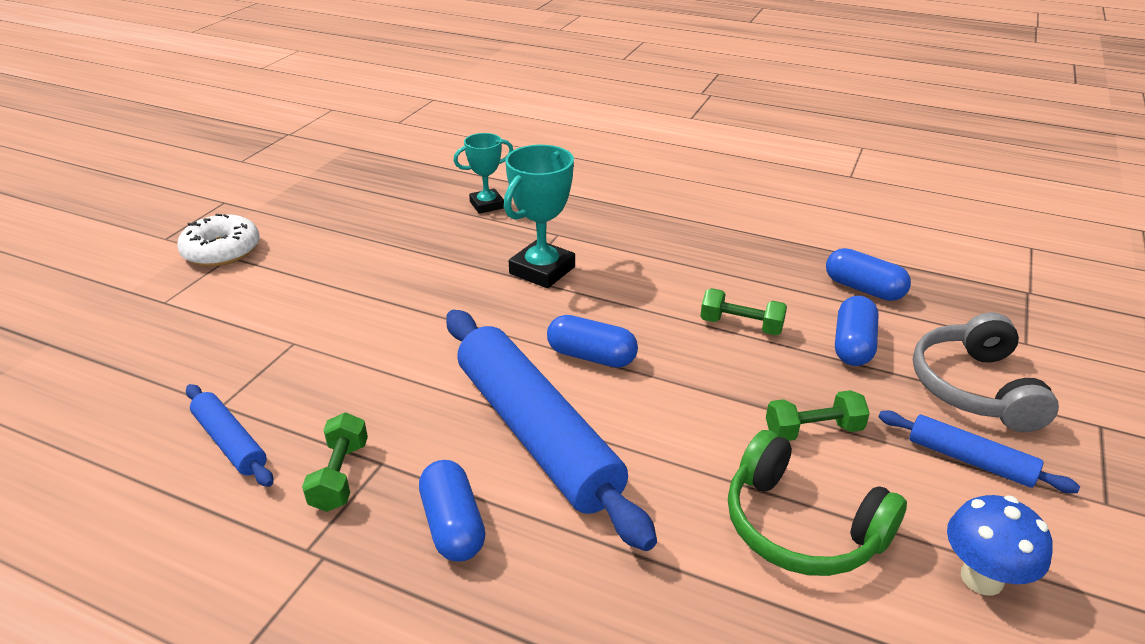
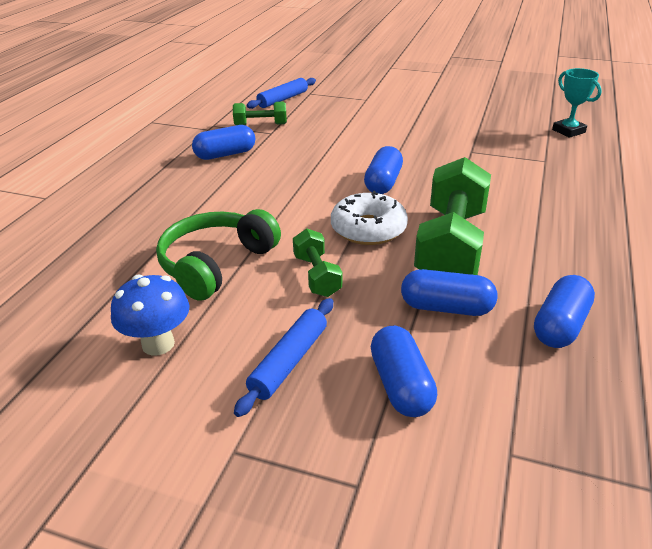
camera: 85 degrees right, 0 degrees up
white donut [177,214,260,267] -> white donut moved to [331,191,408,245]
blue rolling pin [446,310,657,551] -> none
turquoise trophy [504,145,575,288] -> none
green dumbbell [700,288,787,335] -> green dumbbell [414,157,491,275], size x2.00
grey headphones [913,312,1059,432] -> blue capsule [371,326,437,417]

